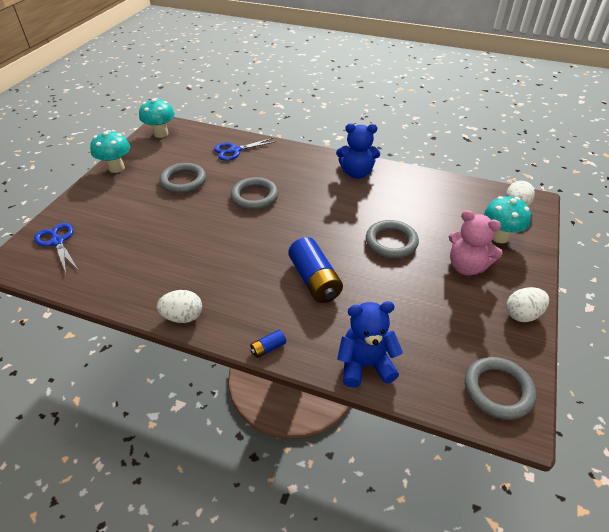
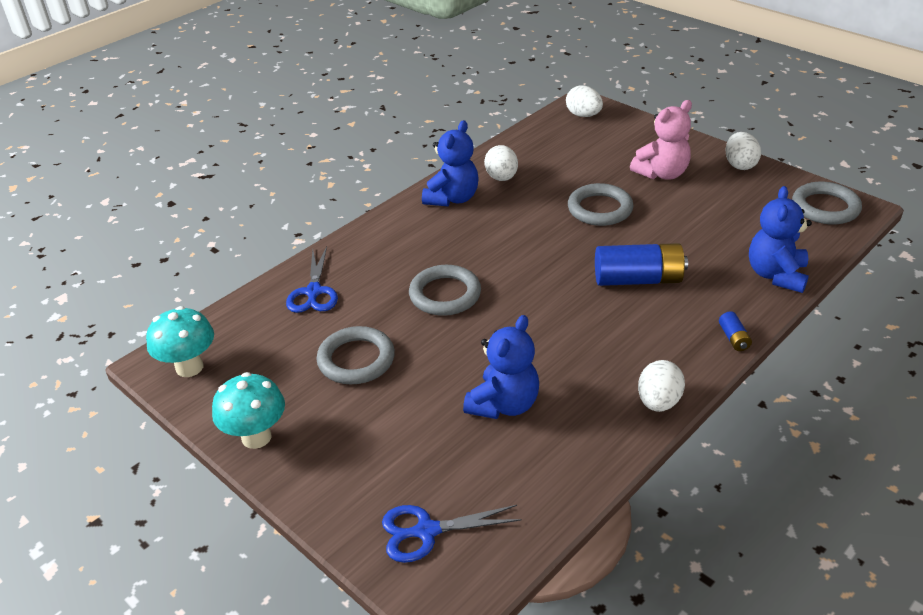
camera: 65 degrees left, 5 degrees down
turquoise mushroom [484,196,531,243] -> none
none -> blue teddy bear [463,315,539,419]
none -> white egg [484,145,518,181]

